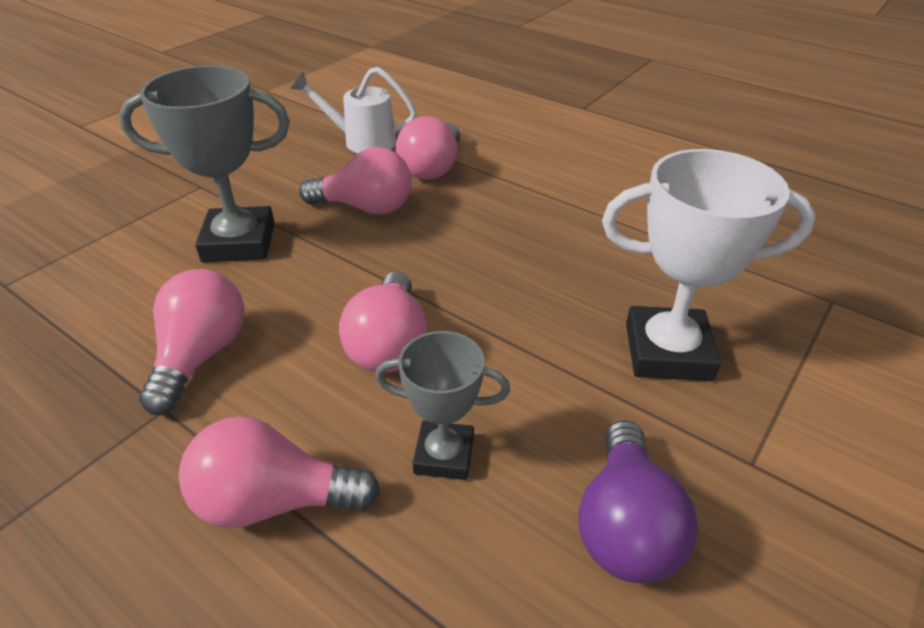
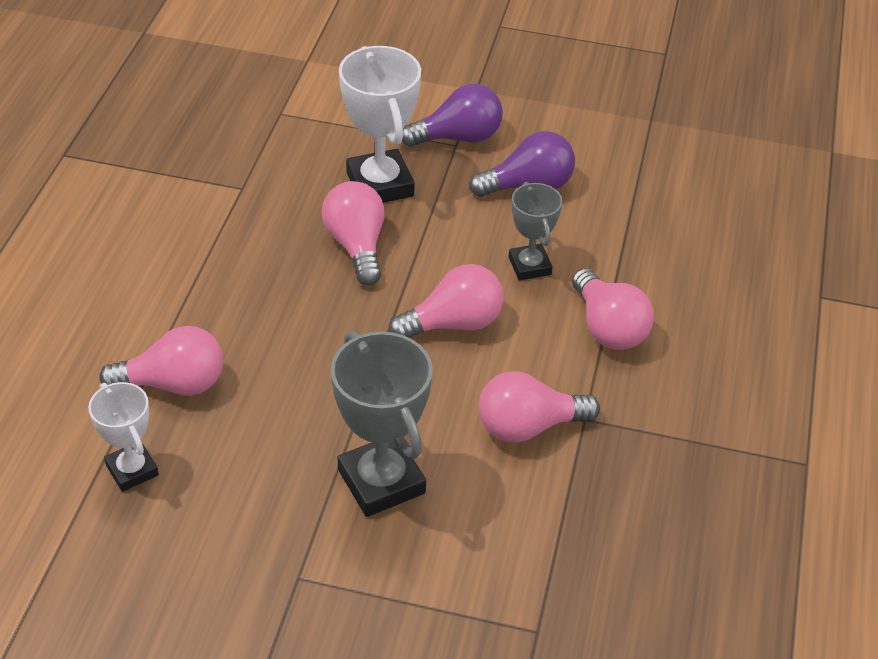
camera: 115 degrees left, 5 degrees up
white watering can [290,67,417,153] -> white trophy [88,382,159,492]
pink light bulb [299,147,412,215] -> pink light bulb moved to [321,181,385,285]
none -> purple light bulb [402,84,503,147]

